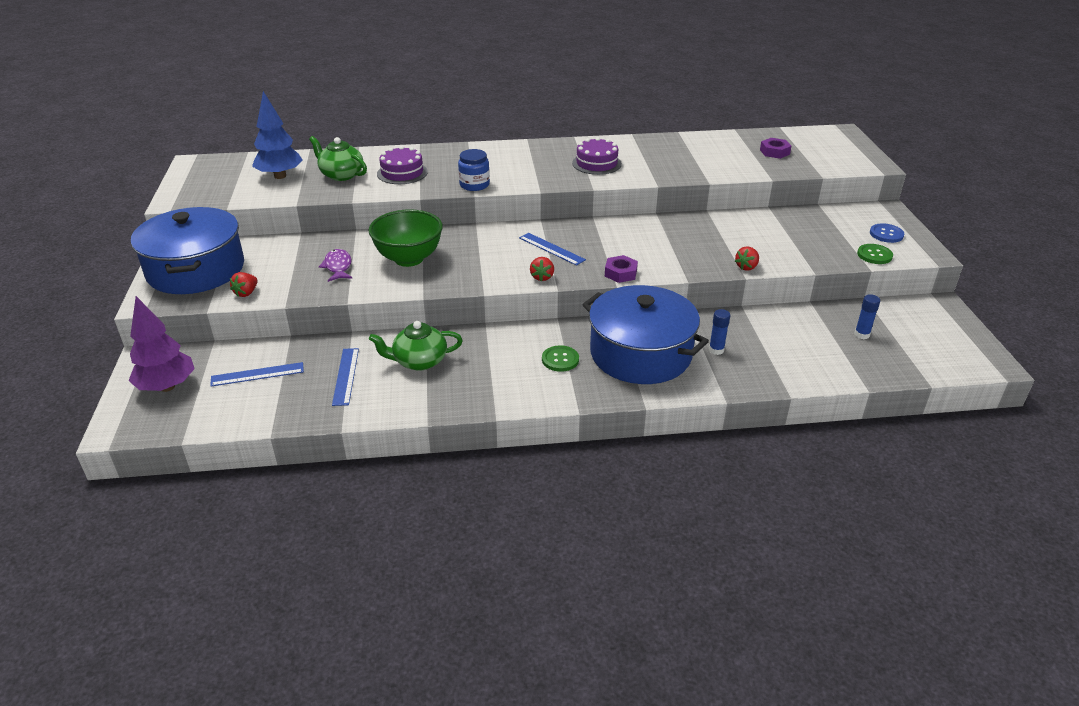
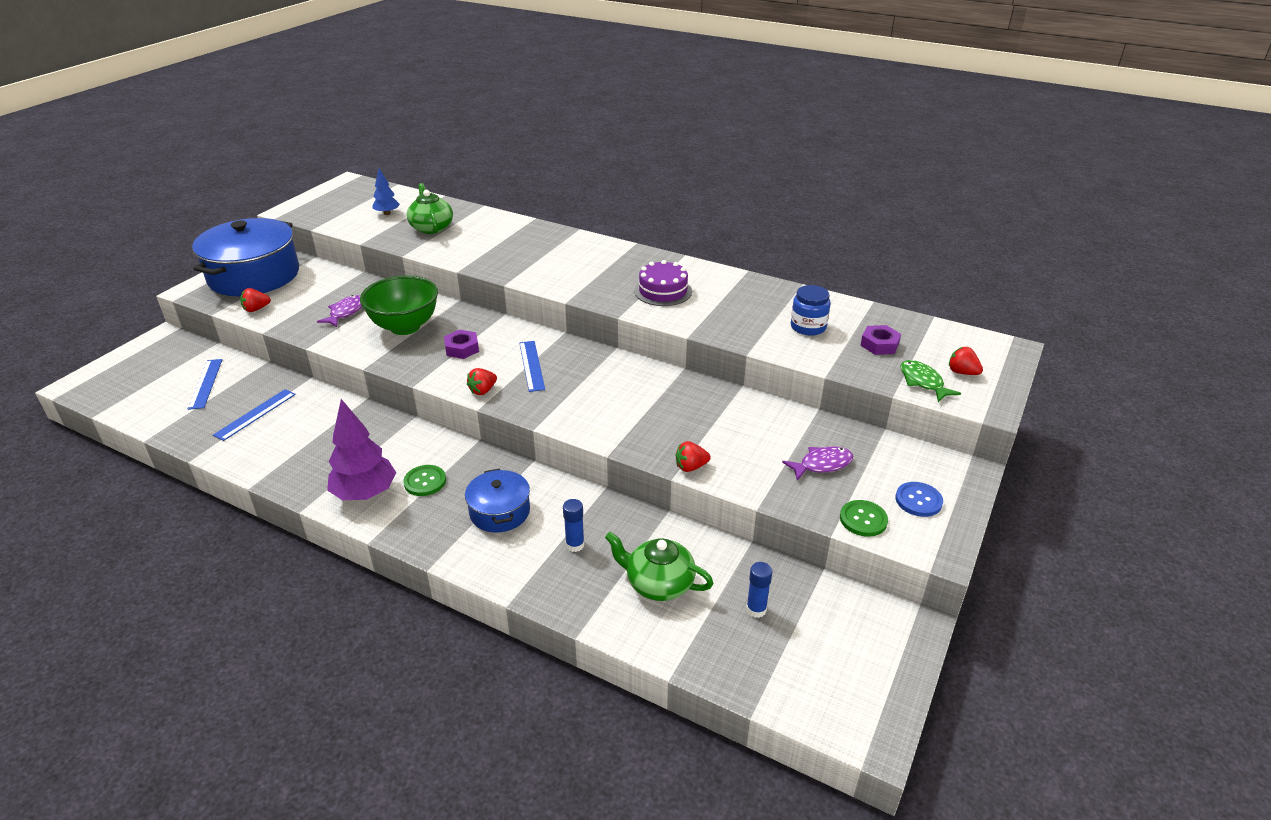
camera: 35 degrees right, 0 degrees up
purple tree [128,296,195,392] -> purple tree moved to [327,399,396,500]
blue ruler [210,362,304,387] -> blue ruler turned 60 degrees clockwise [188,359,222,410]
blue tree [252,91,303,179] -> blue tree [372,168,400,215], size x0.56
green teapot [369,321,463,371] -> green teapot moved to [605,532,714,601]
purple cake [377,146,428,184] -> none
blue jar [458,149,490,191] -> blue jar moved to [791,285,830,336]
blue pot [582,285,709,384] -> blue pot [465,468,530,532], size x0.51
purple nut [605,255,638,283] -> purple nut moved to [444,330,479,359]
none -> purple fish [782,446,853,481]
none -> green fish [900,360,961,402]
none -> red strawberry [949,347,983,375]

